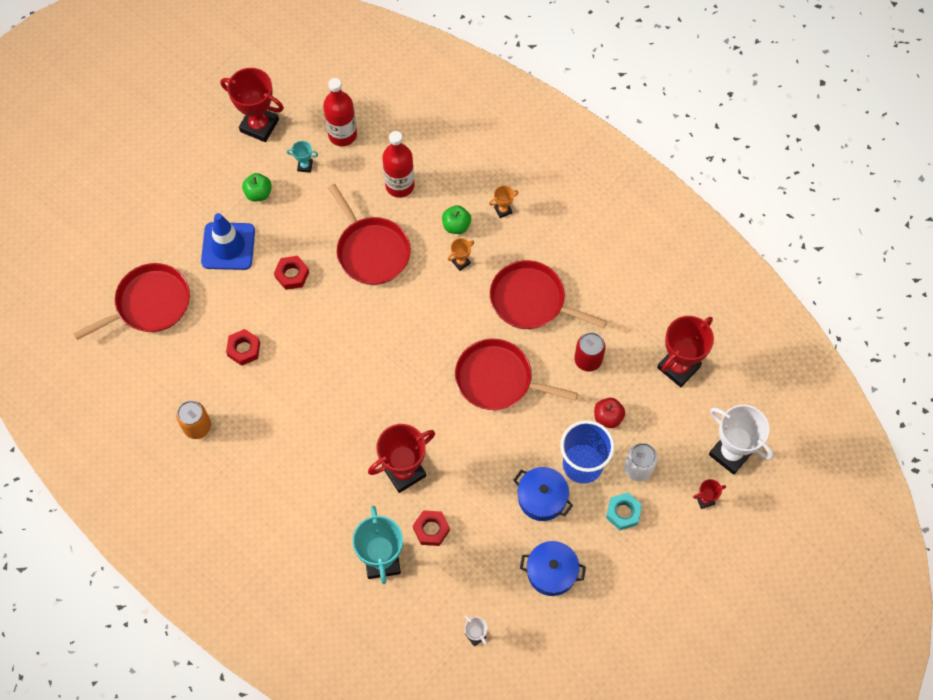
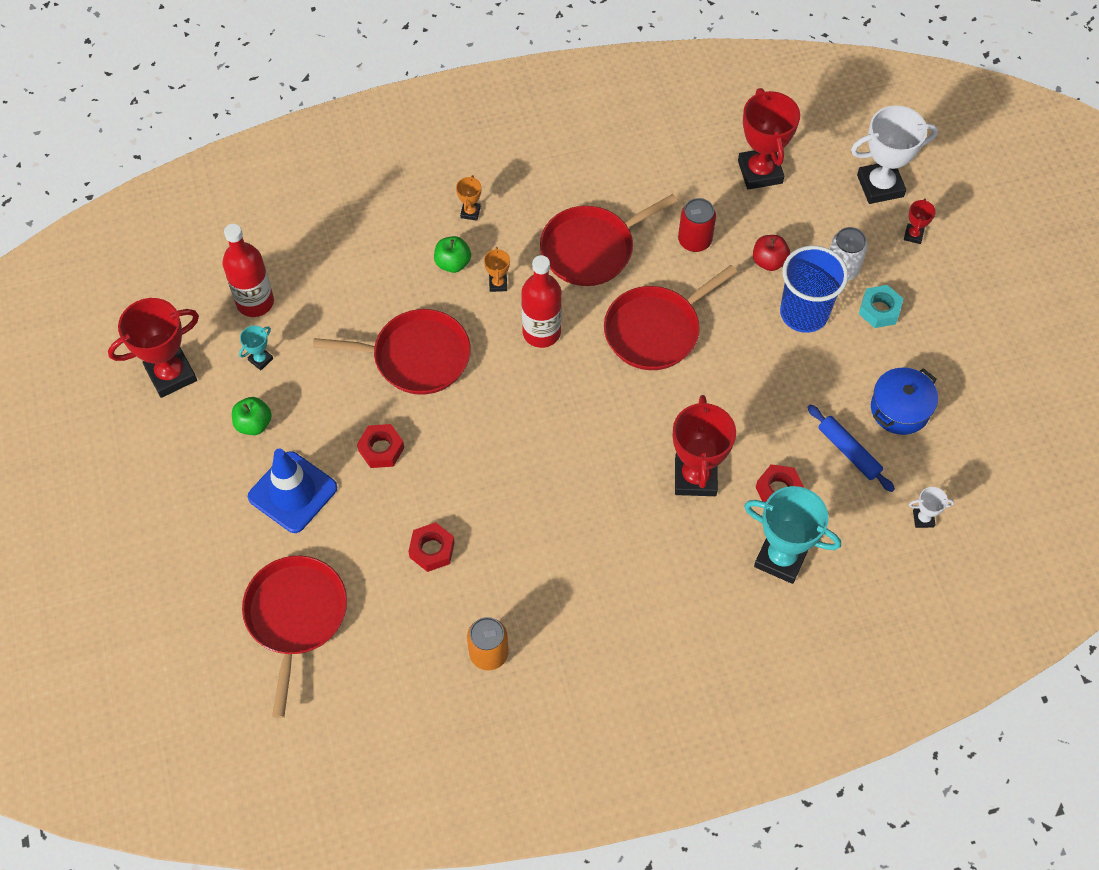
camera: 55 degrees left, 5 degrees down
red bottle [382,131,414,198] -> red bottle moved to [521,255,562,348]
blue pot [513,467,573,521] -> none
none -> blue rolling pin [807,404,895,492]

